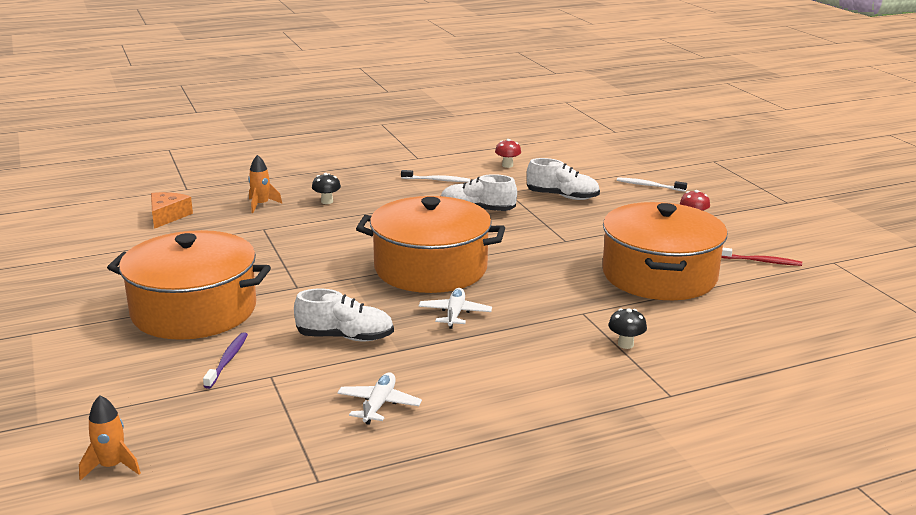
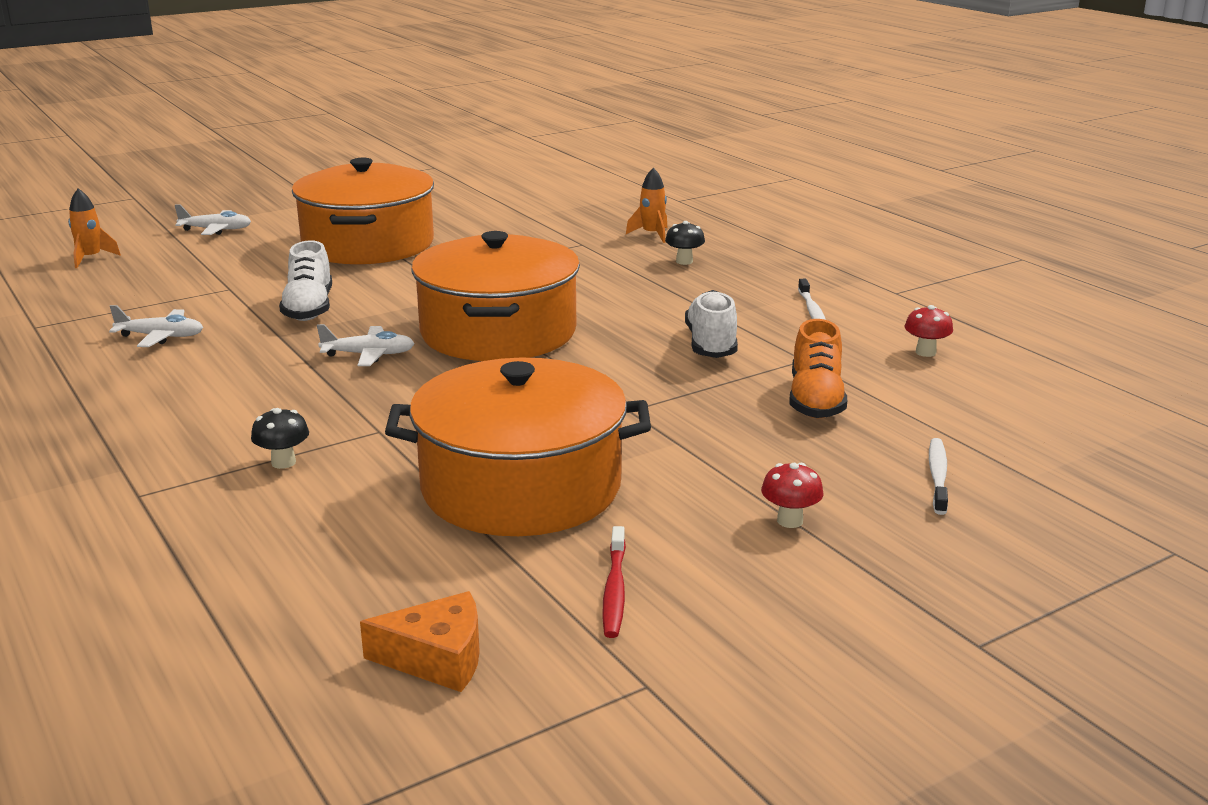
camera: 80 degrees right, 0 degrees up
orange cheese [151,192,193,229] -> orange cheese moved to [360,591,480,692]
purple toothbrush [203,332,248,389] -> none
white shoe [527,158,600,200] -> orange shoe [789,319,847,418]
none -> white plane [175,205,251,235]

